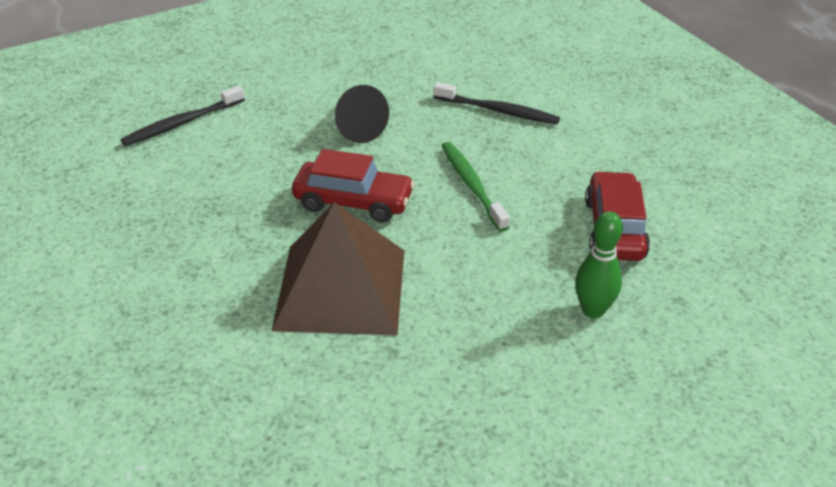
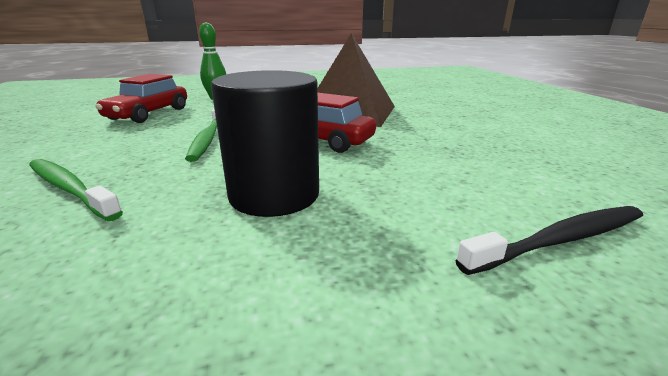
camera: 165 degrees left, 15 degrees down
black cone [335,85,389,143] -> black cylinder [211,70,319,217]
black toothbrush [433,82,560,124] -> green toothbrush [29,159,123,221]

